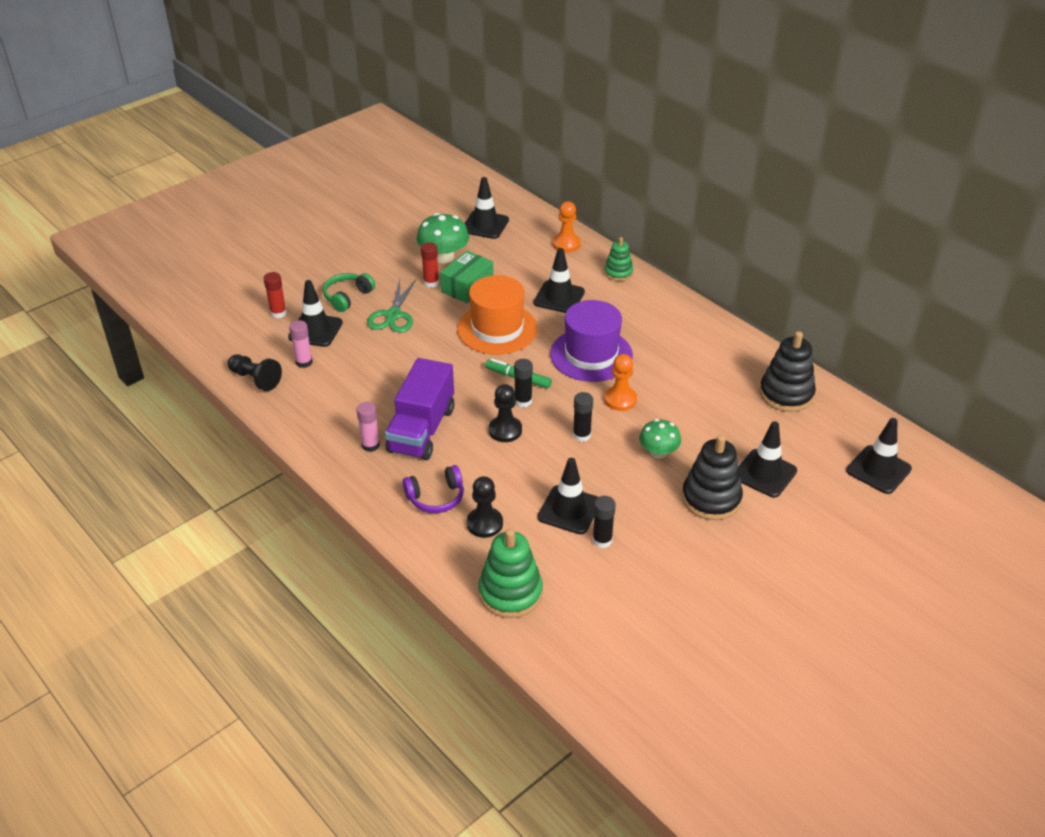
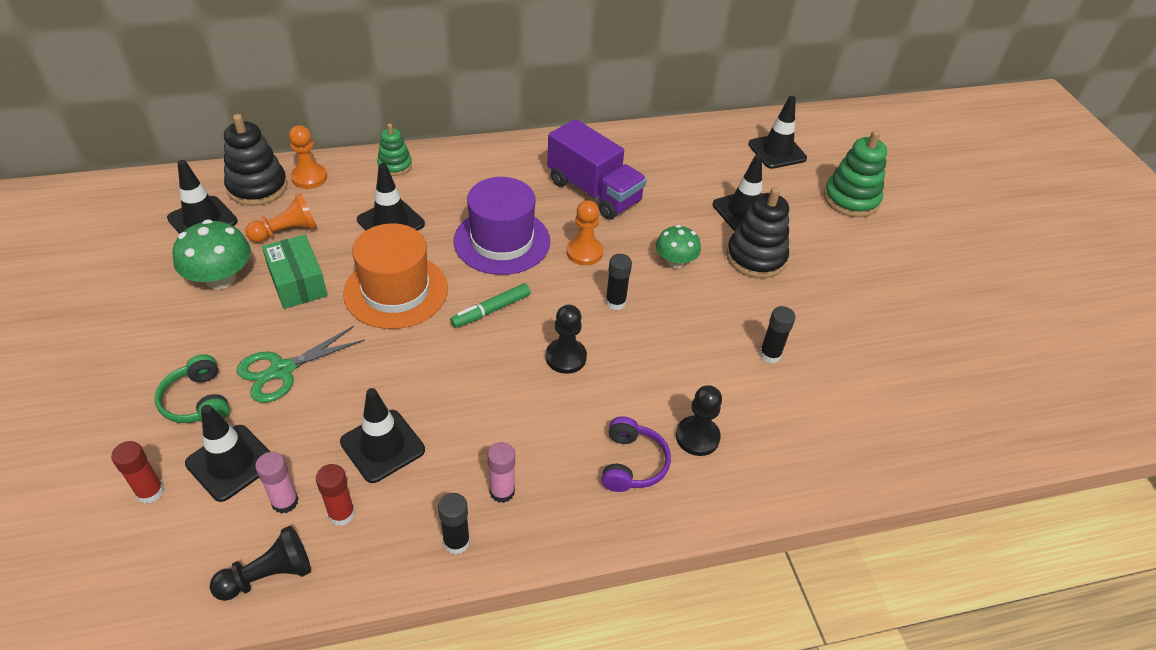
camera: 65 degrees left, 5 degrees up
green scissors [367,279,416,333] -> green scissors turned 105 degrees clockwise [237,326,365,403]
purple truck [385,358,454,460] -> purple truck moved to [547,119,647,220]
red glue stick [421,242,439,288] -> red glue stick moved to [316,464,355,526]
green stacking toy [478,529,543,618] -> green stacking toy moved to [824,130,887,217]
black glue stick [514,359,533,407] -> black glue stick moved to [438,493,470,554]
black traffic cone [538,458,598,534] -> black traffic cone moved to [340,388,425,483]
black stacking toy [760,331,816,412] -> black stacking toy moved to [224,114,288,206]
none -> orange pawn [245,193,317,243]

